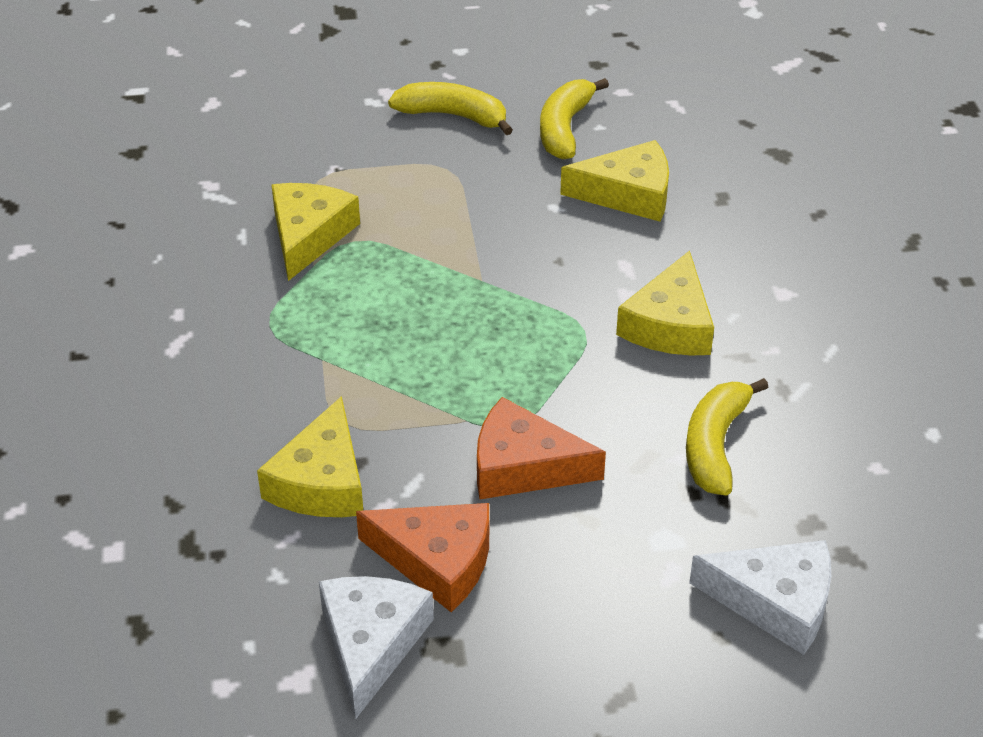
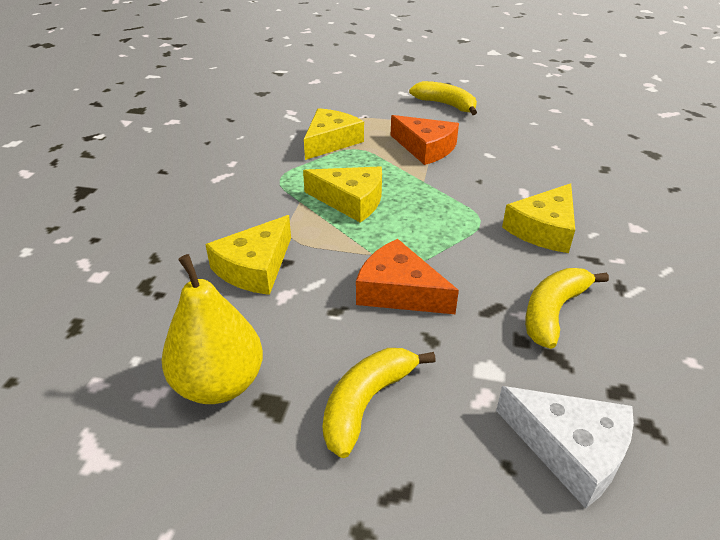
camera: 20 degrees right, 5 degrees down
white cheese [319,576,434,719] -> yellow pear [162,254,263,404]
orange cheese [356,503,489,612] -> orange cheese moved to [391,115,459,165]
yellow banana [540,78,609,159] -> yellow banana moved to [323,348,436,458]
yellow cheese [560,140,669,222] -> yellow cheese moved to [303,166,382,222]

